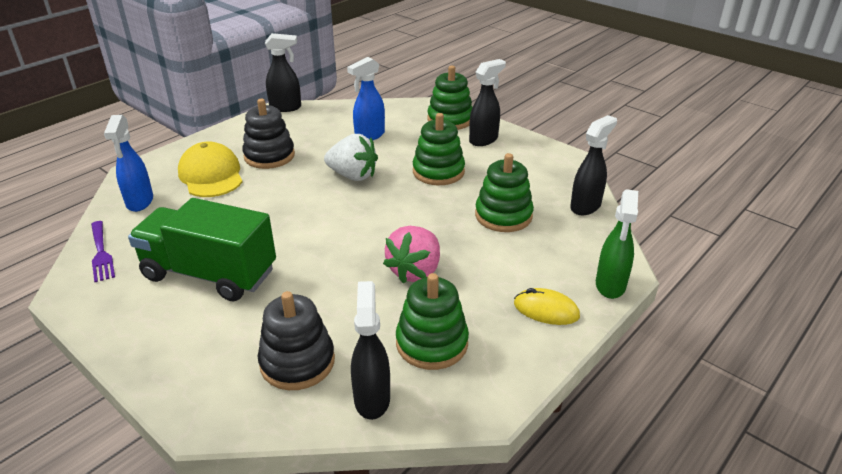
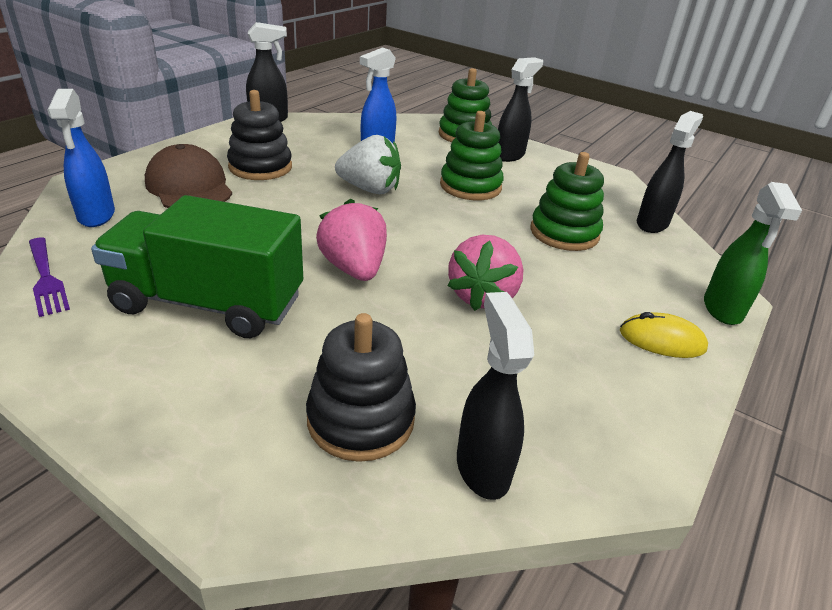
camera: 10 degrees left, 0 degrees up
yellow cap [178,141,243,197] -> brown cap [145,144,232,208]
green stacking toy [396,273,469,370] -> none
none -> pink strawberry [316,199,387,281]

